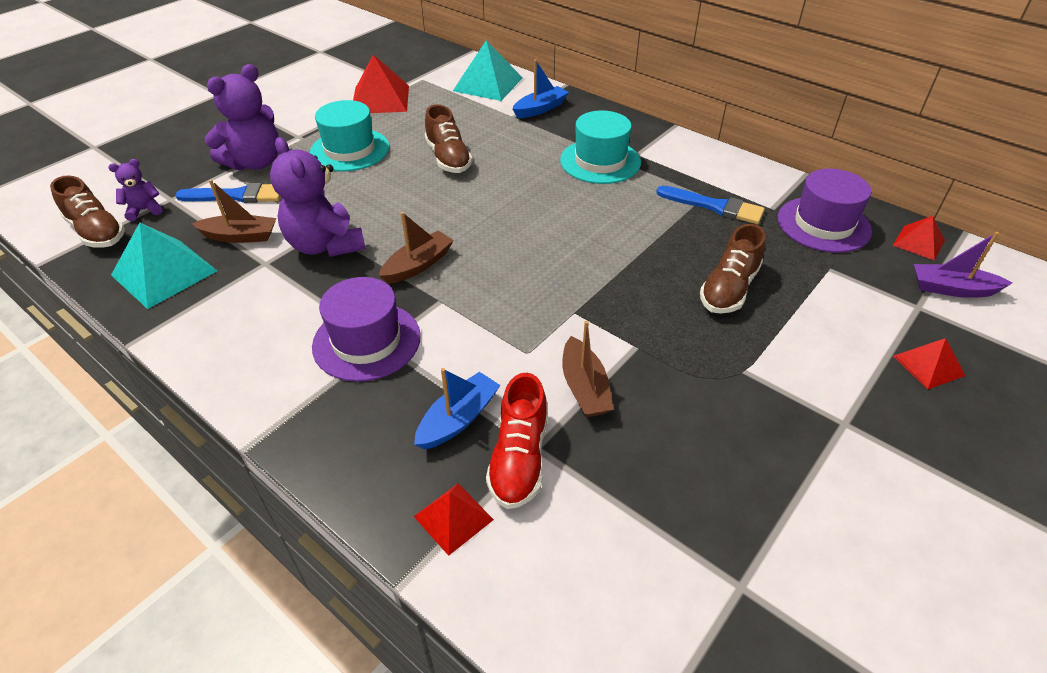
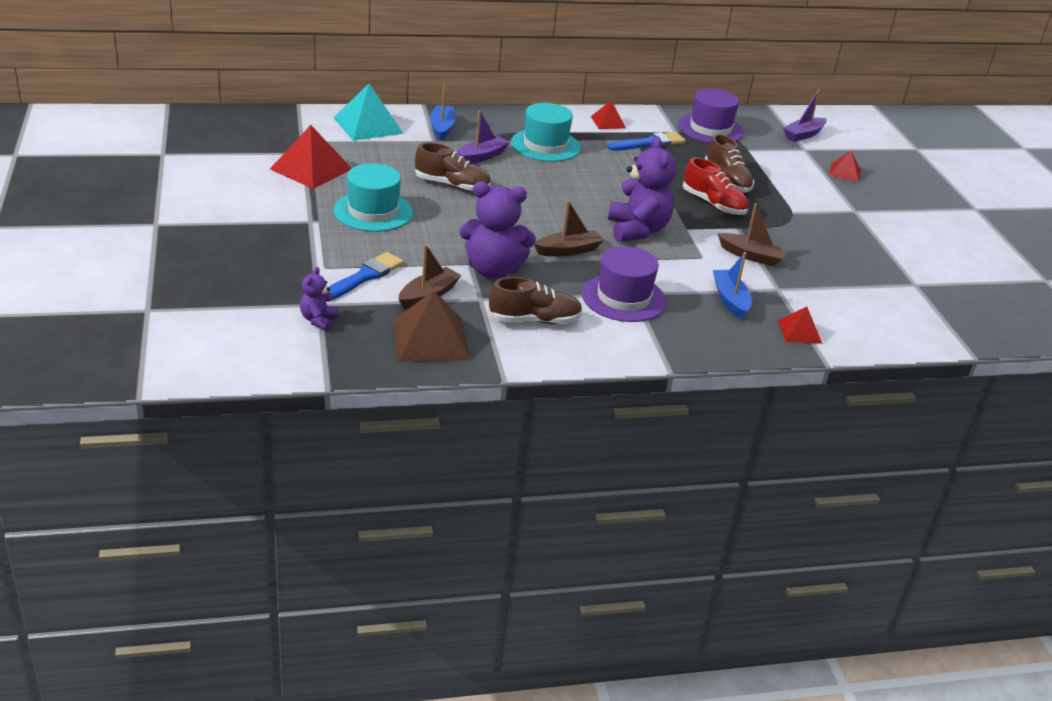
camera: 55 degrees left, 10 degrees down
brown shoe [50,175,125,248] -> brown shoe moved to [488,277,583,324]
turquoise pyramid [111,222,217,309] -> brown pyramid [393,291,470,362]
purple teddy bear [205,64,278,171] -> purple teddy bear moved to [608,136,676,242]
brown boat [379,212,454,284] -> brown boat turned 75 degrees clockwise [534,200,604,256]
red shoe [486,373,548,509] -> red shoe moved to [683,158,749,215]
red pyramid [893,216,945,261] -> red pyramid moved to [591,100,626,129]
none -> purple boat [457,110,510,164]

